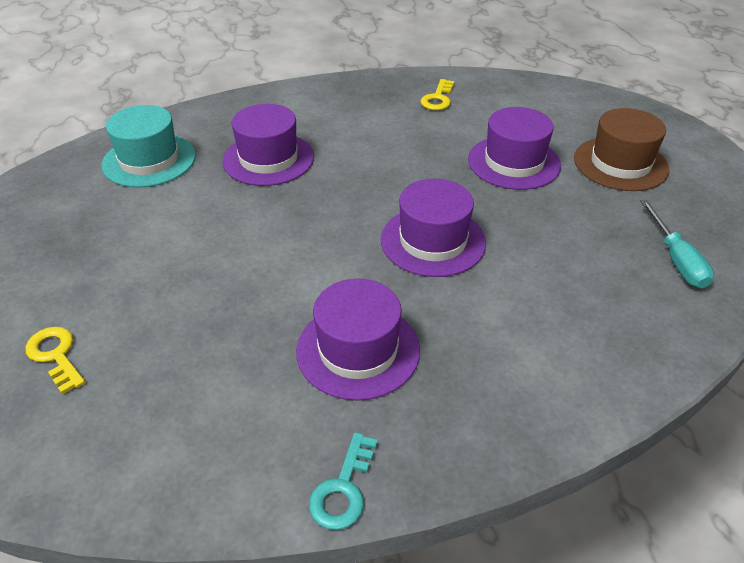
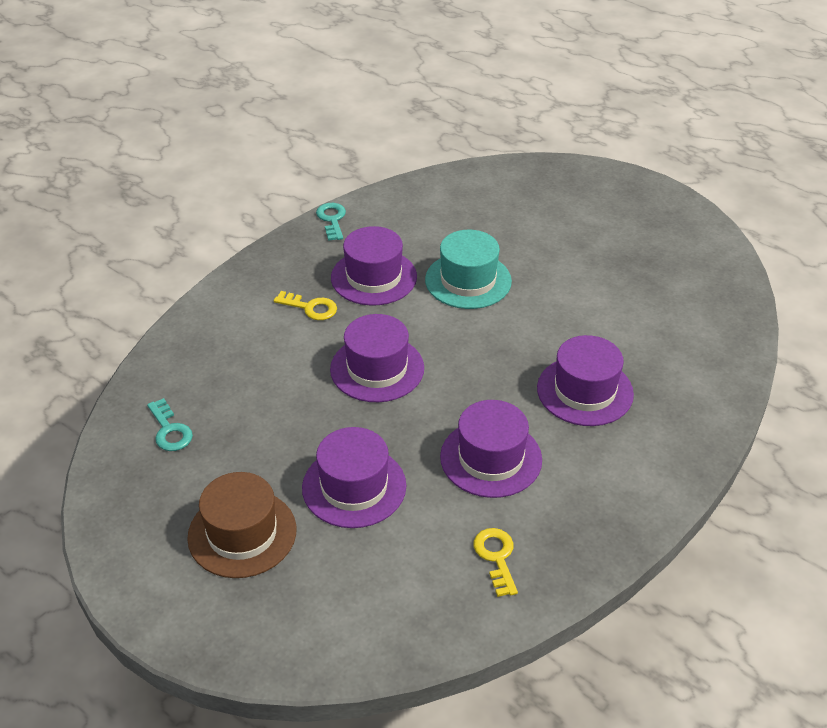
camera: 150 degrees right, 0 degrees up
yellow key [25,327,85,394] -> yellow key moved to [274,291,337,320]
turquoise hat [102,105,196,187] -> turquoise hat moved to [425,230,512,309]
turquoise screwdriver [640,200,714,289] -> turquoise key [147,398,193,451]
none -> purple hat [440,400,542,498]

